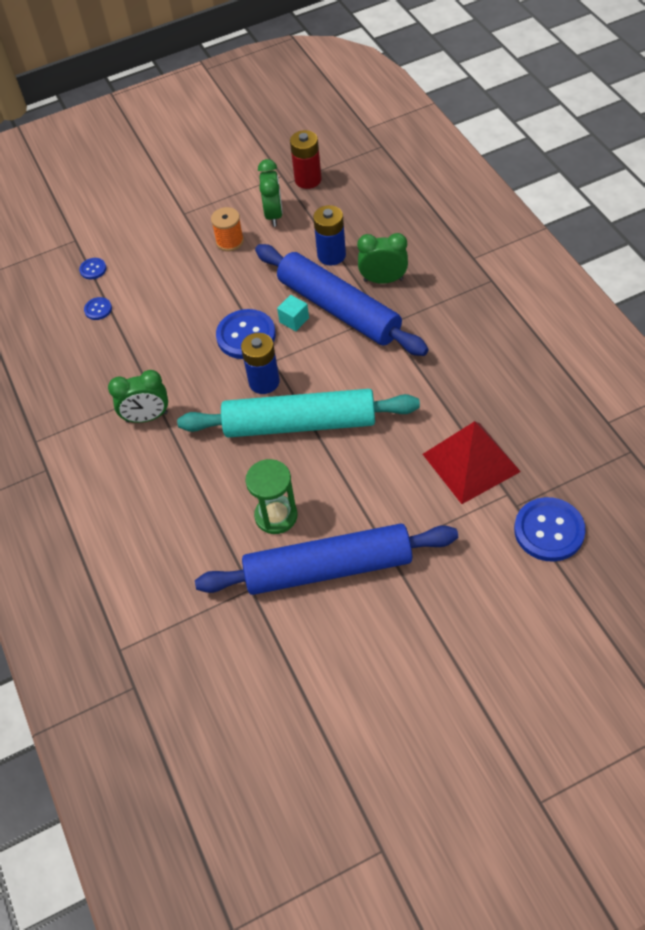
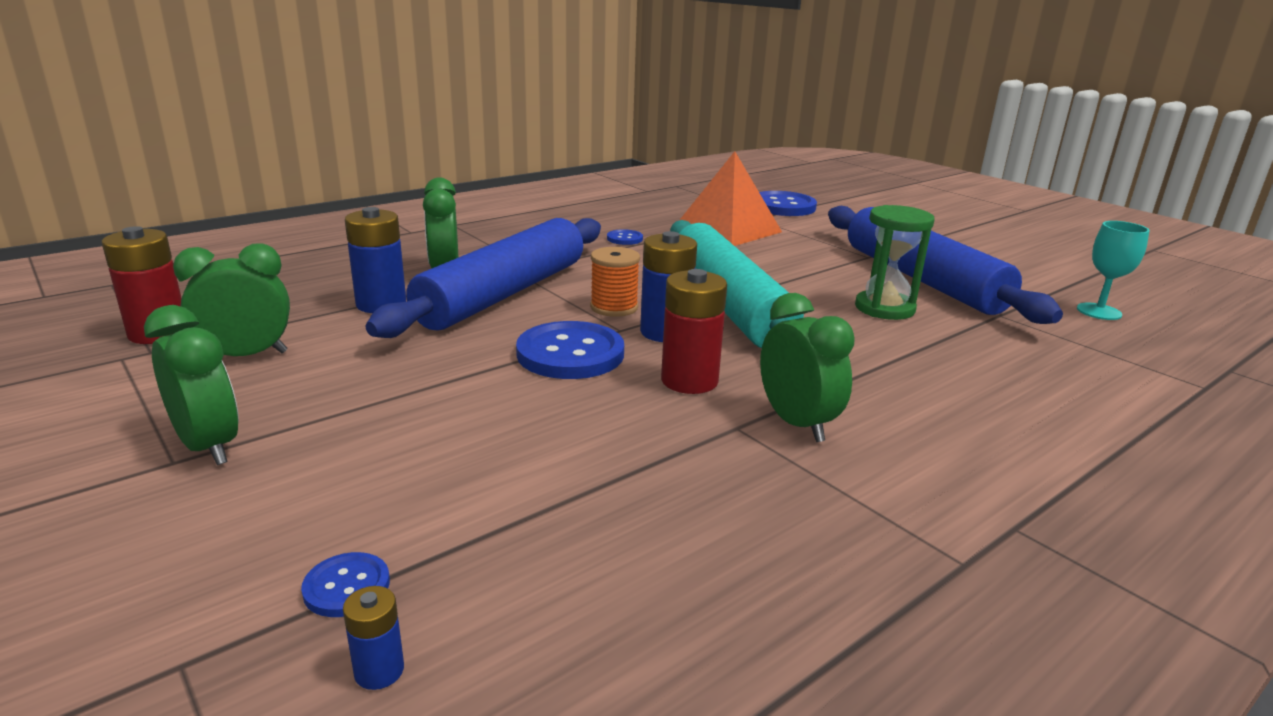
camera: 110 degrees left, 30 degrees down
blue button [84,297,112,320] -> blue button moved to [607,229,643,245]
orange spool [211,207,244,251] -> orange spool moved to [590,247,640,317]
turquoise cube [277,295,309,331] -> none
red pyramid [423,421,521,504] -> orange pyramid [680,151,782,246]
none -> green clock [144,305,239,465]
none -> blue battery [343,586,404,690]
none -> red battery [661,269,727,394]
none -> turquoise goblet [1077,221,1150,320]

